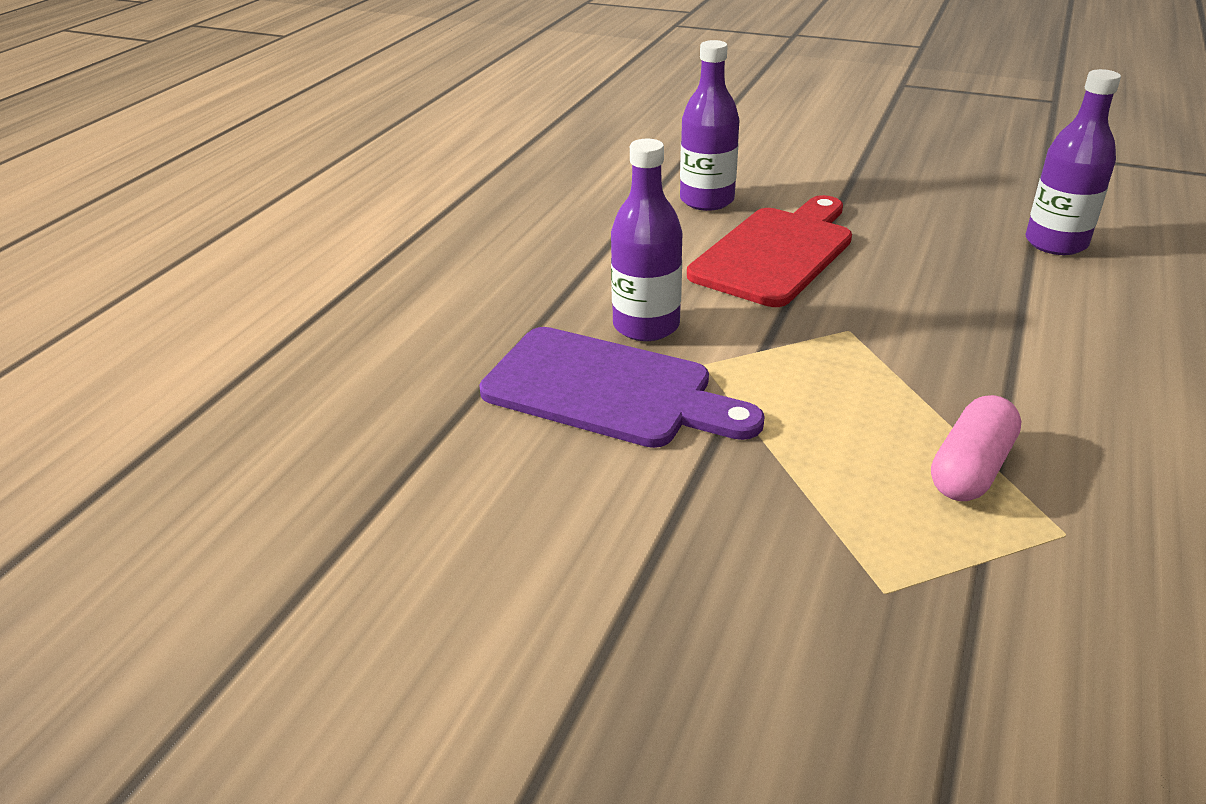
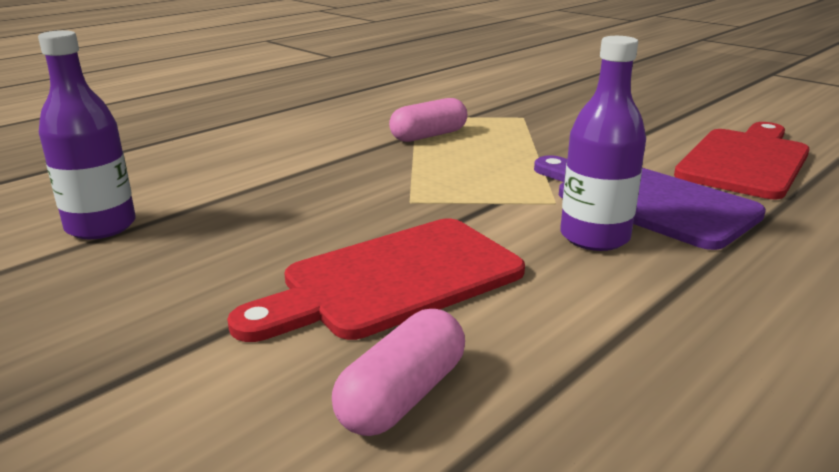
camera: 160 degrees left, 10 degrees down
purple bottle [680,40,739,211] -> pink capsule [332,309,465,436]
none -> red cutting board [674,122,810,199]

